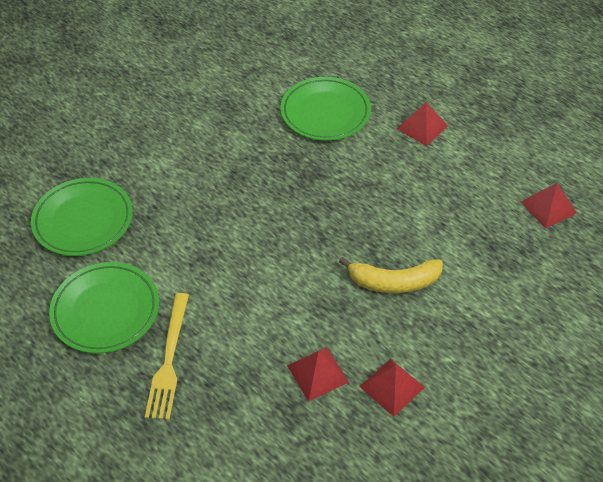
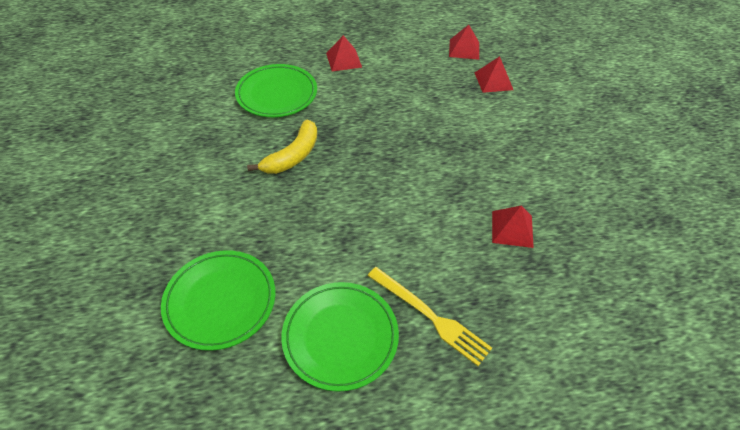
camera: 55 degrees left, 0 degrees up
yellow banana [339,257,443,293] -> yellow banana moved to [247,119,317,174]
red pyramid [360,359,425,417] -> red pyramid moved to [475,56,513,93]

